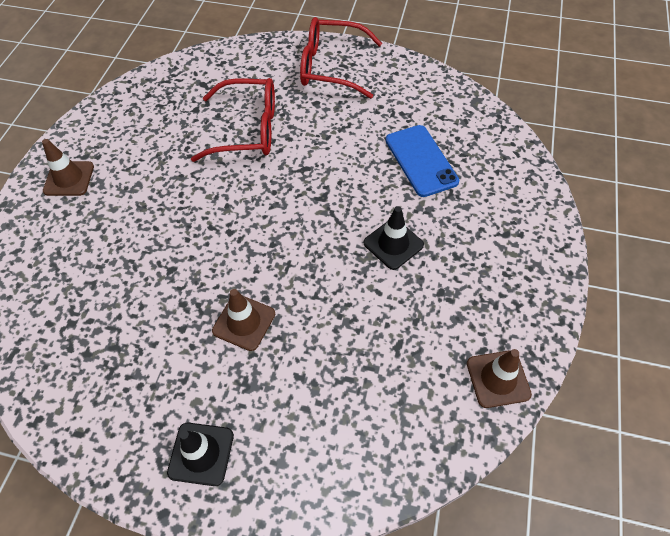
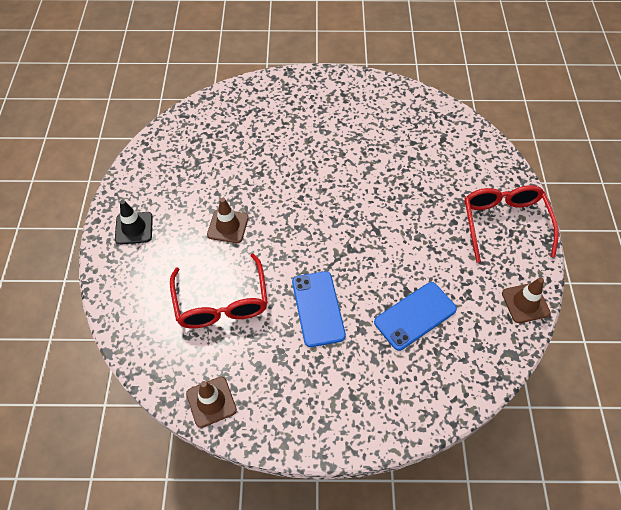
camera: 75 degrees right, 0 degrees up
brown traffic cone [42,139,94,196] -> brown traffic cone moved to [502,277,551,323]
red glasses [191,78,275,162] -> red glasses moved to [170,253,268,328]
black traffic cone [363,206,424,270] -> blue phone [292,271,346,347]

